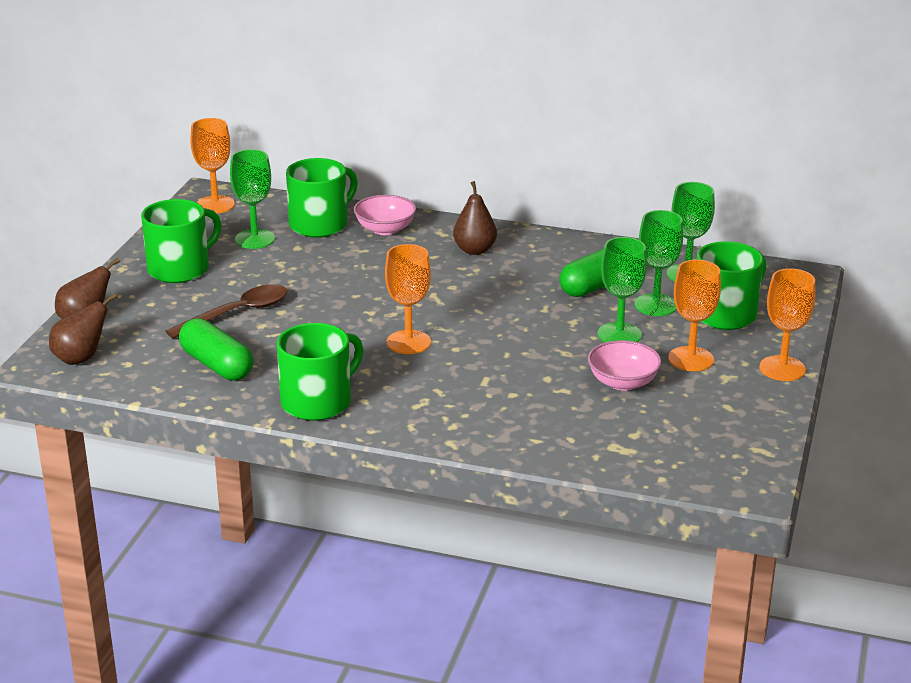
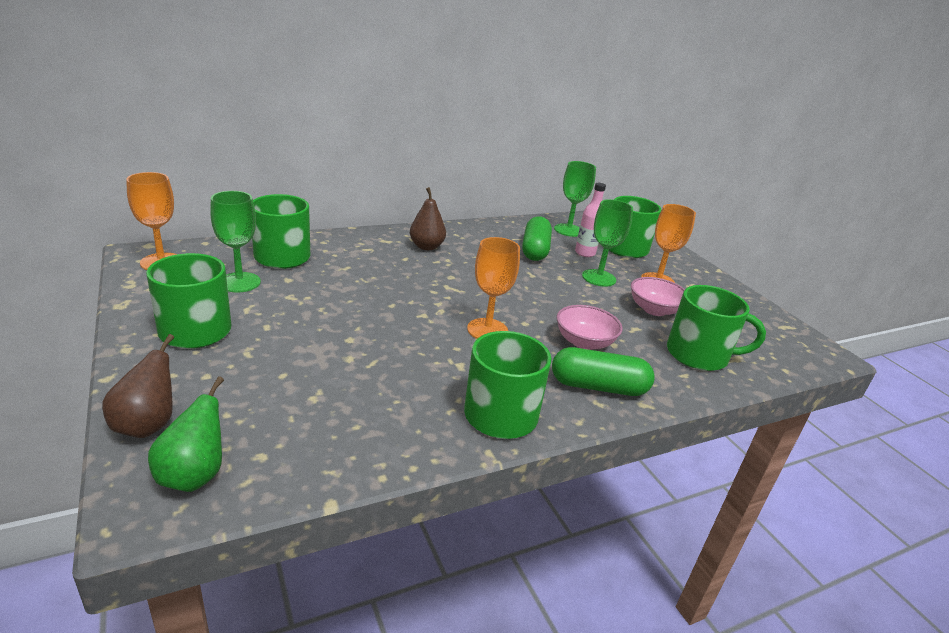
camera: 45 degrees left, 0 degrees up
brown pear [49,293,118,365] -> green pear [148,376,224,492]
brown spoon [166,284,287,339] -> none
green capsule [179,318,254,381] -> green capsule moved to [552,347,655,396]
pink bowl [354,195,416,235] -> pink bowl moved to [556,305,623,350]
green goblet [635,210,683,316] -> pink bottle [575,183,606,257]
orange goblet [759,268,815,381] -> none
none -> green mug [667,285,766,371]

